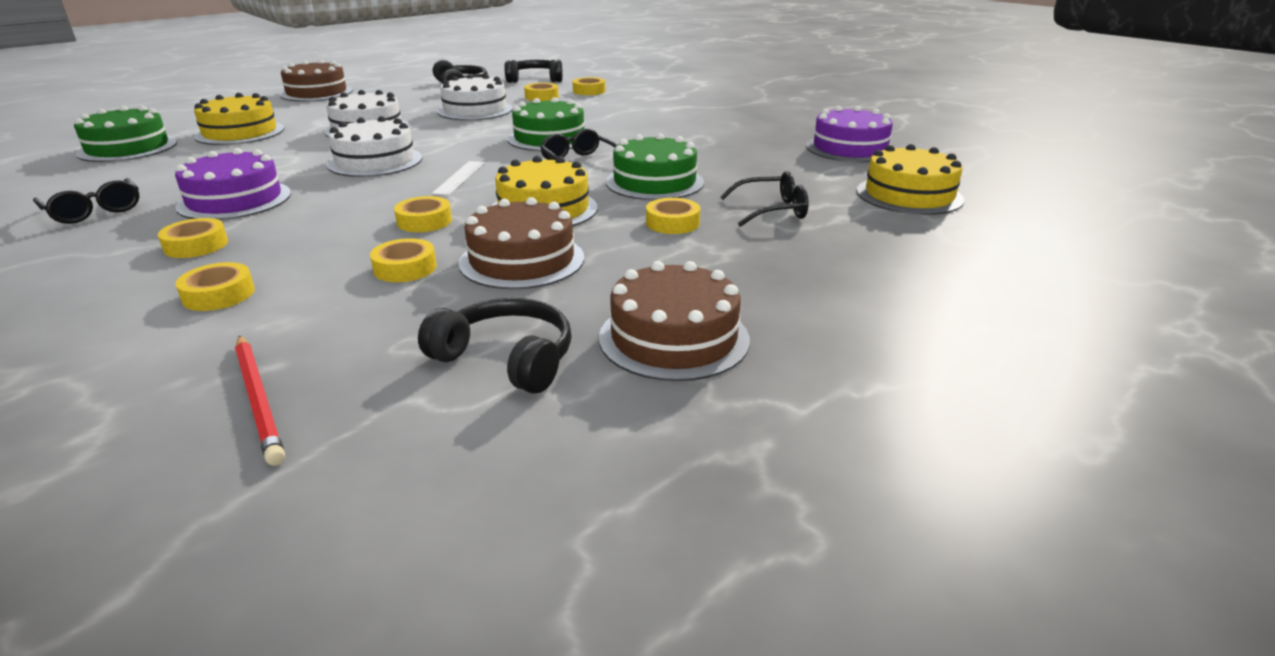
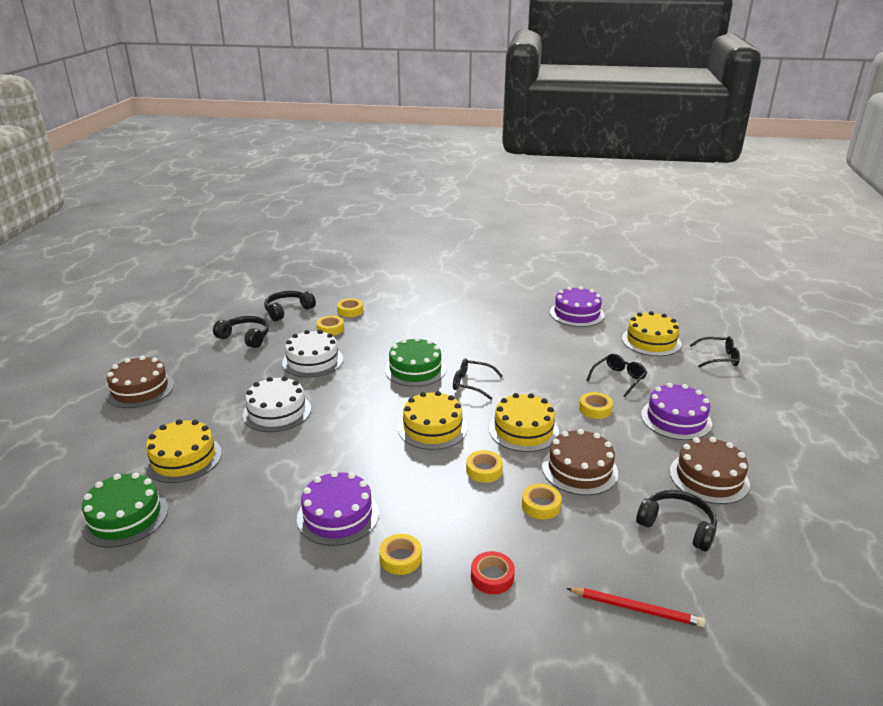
camera: 40 degrees left, 0 degrees up
black glasses [33,178,140,224] -> black glasses moved to [690,336,740,368]
yellow tape [175,262,255,311] -> red tape [471,551,515,594]
white cake [327,116,422,177] -> none
black headphones [418,298,571,394] -> black headphones turned 45 degrees clockwise [636,490,717,551]
white ruler [432,161,484,195] -> yellow cake [398,391,468,450]
green cake [606,133,704,200] -> none
none -> purple cake [641,383,712,440]

